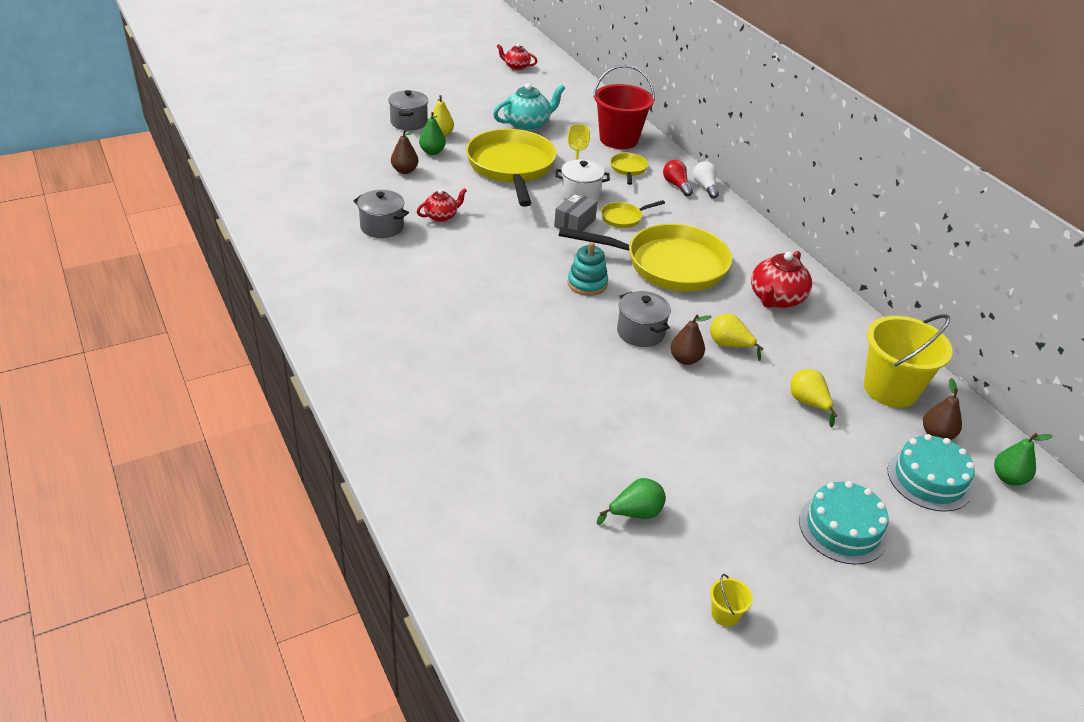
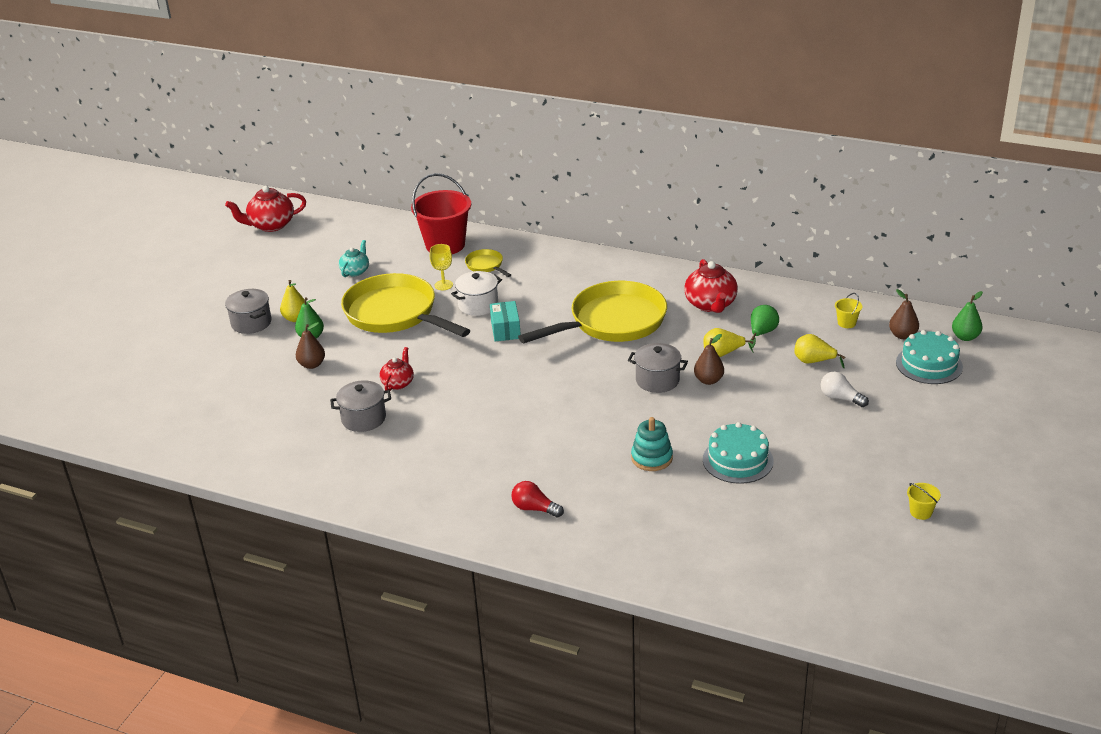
camera: 35 degrees left, 5 degrees down
turquoise teapot [493,83,565,131] -> turquoise teapot [339,240,369,277], size x0.61
red teapot [497,44,537,70] -> red teapot [225,186,306,232], size x1.65
grey box [554,193,598,231] -> turquoise box [490,301,521,342]
turquoise stacking toy [568,242,608,296] -> turquoise stacking toy moved to [631,417,673,471]
green pear [597,478,666,525] -> green pear moved to [749,305,779,348]
yellow pan [601,200,665,228] -> none
red light bulb [663,160,693,196] -> red light bulb moved to [511,481,564,518]
white light bulb [693,161,719,199] -> white light bulb moved to [821,372,869,407]
turquoise cake [799,481,889,565] -> turquoise cake moved to [703,422,774,484]
yellow bucket [864,314,953,408] -> yellow bucket [835,293,862,328], size x0.41

